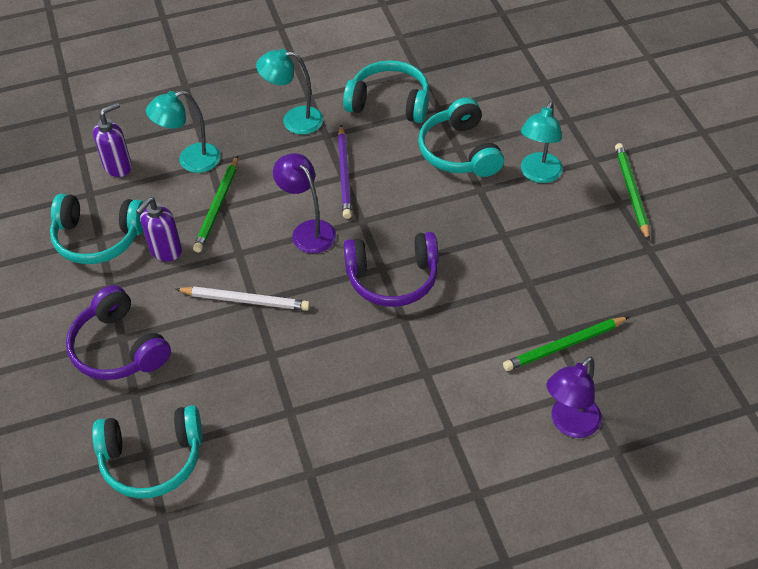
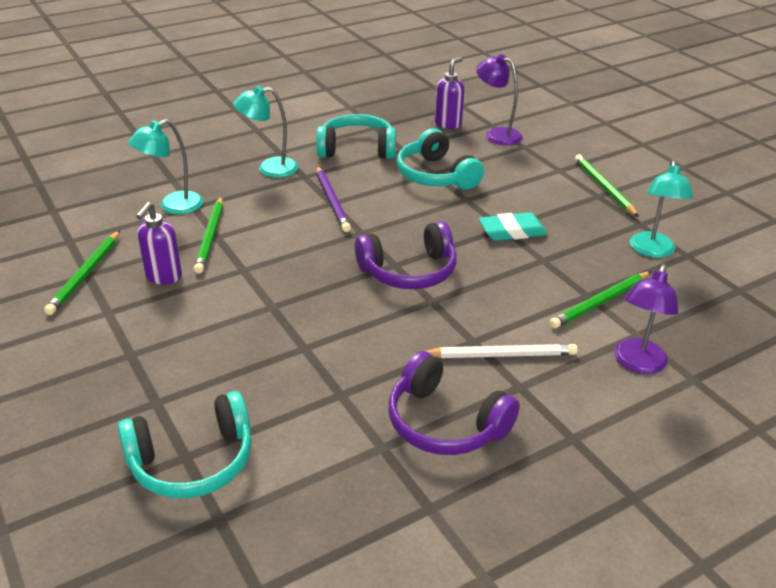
camera: 15 degrees left, 15 degrees down
turquoise headphones [50,194,143,264] -> green pencil [44,231,120,315]
purple headphones [66,285,171,380] -> purple headphones moved to [388,351,520,455]
purple soap dispenser [93,102,132,177] -> purple soap dispenser moved to [435,57,465,129]
white pencil [175,287,310,311] -> white pencil moved to [426,344,578,358]
purple lamp [273,153,336,253] -> purple lamp moved to [476,54,523,145]
turquoise lamp [521,101,563,183] -> turquoise lamp moved to [630,160,693,258]
none -> turquoise eraser [479,212,547,241]

